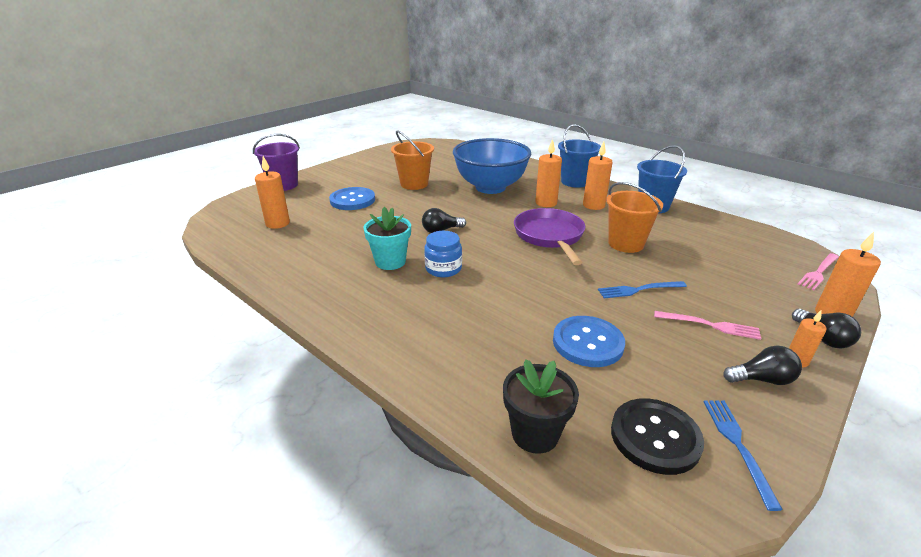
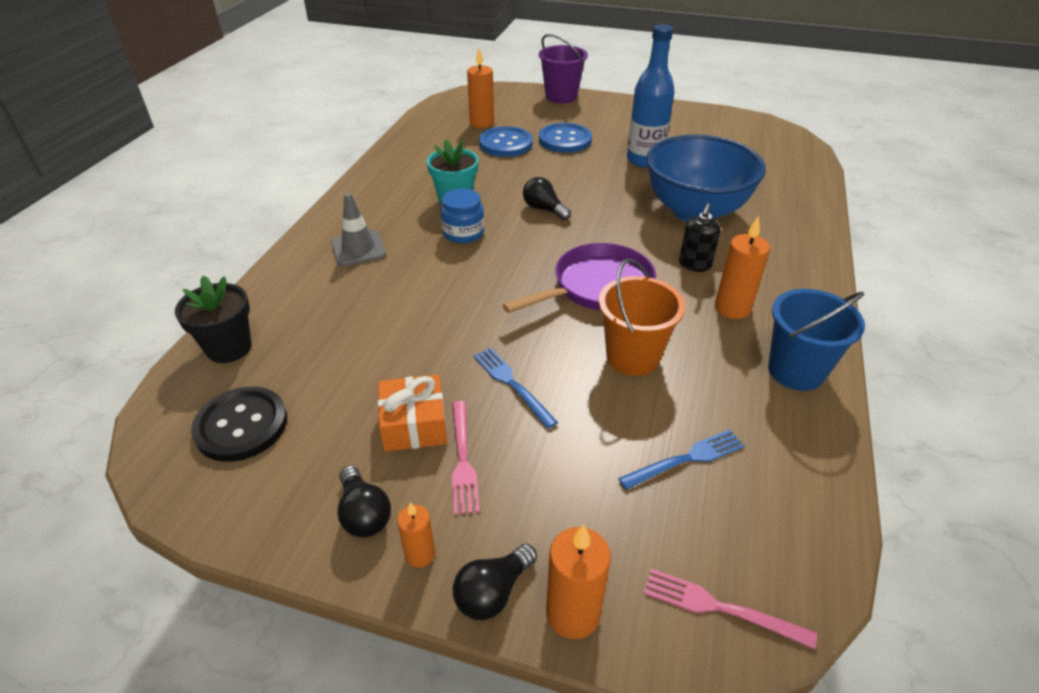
camera: 65 degrees right, 10 degrees up
orange bucket [391,130,434,190] -> blue bottle [627,24,675,168]
orange candle [535,139,562,207] -> black soap dispenser [679,203,720,272]
blue button [553,316,625,367] -> blue button moved to [479,126,533,157]
blue bucket [558,124,601,188] -> none
blue fork [704,400,783,511] -> blue fork moved to [618,430,745,490]
none -> grey traffic cone [331,193,386,266]
none -> orange gift [378,374,447,452]

